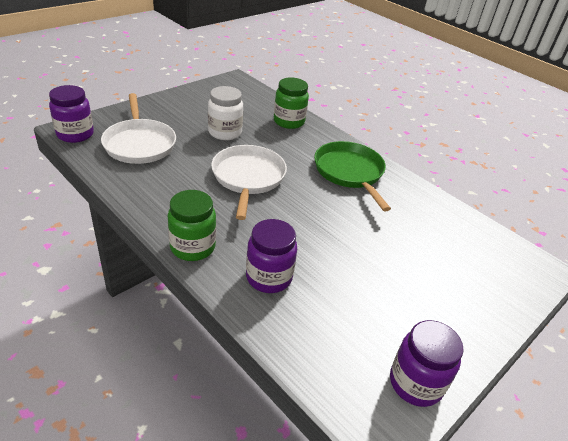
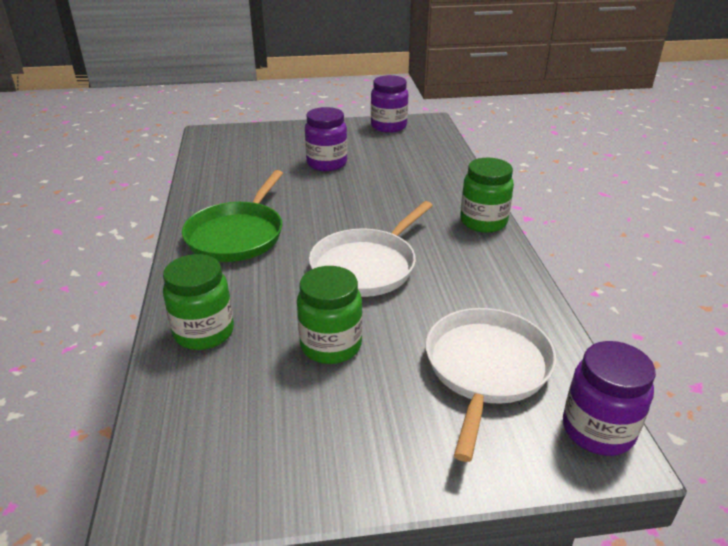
camera: 140 degrees left, 5 degrees down
white jar [208,86,243,140] -> green jar [297,266,363,364]
purple jar [246,219,297,293] -> purple jar moved to [305,107,347,171]

